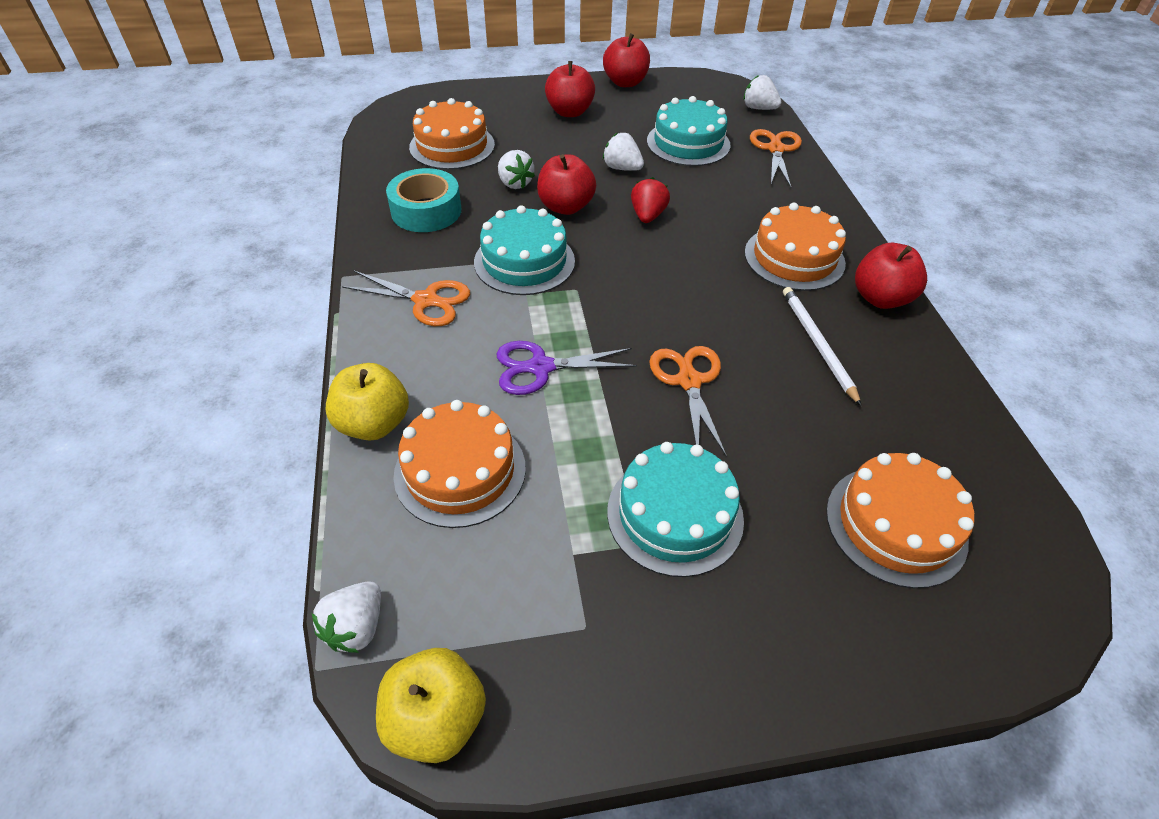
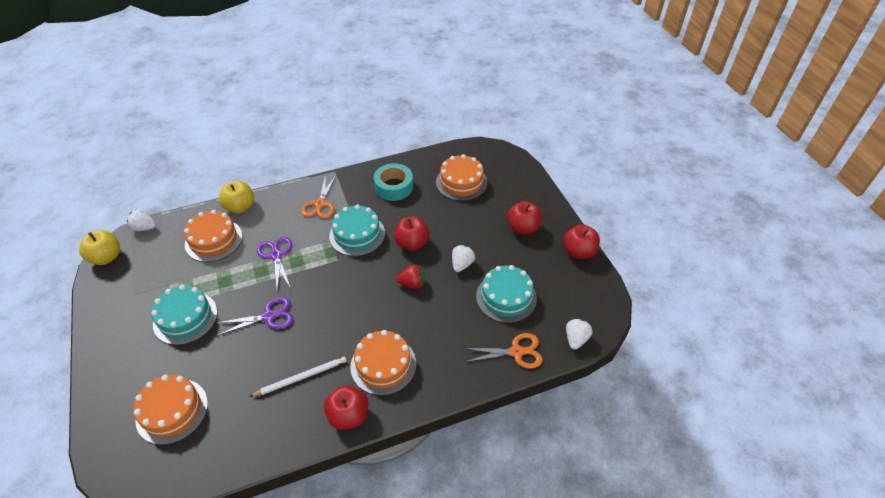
camera: 80 degrees right, 0 degrees up
white strawberry [498,150,535,189] -> none
orange scissors [649,346,727,456] -> purple scissors [217,297,294,335]

